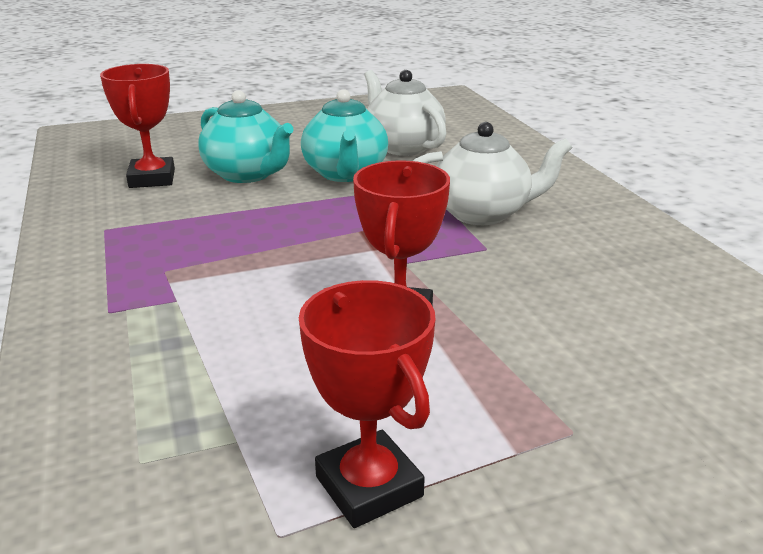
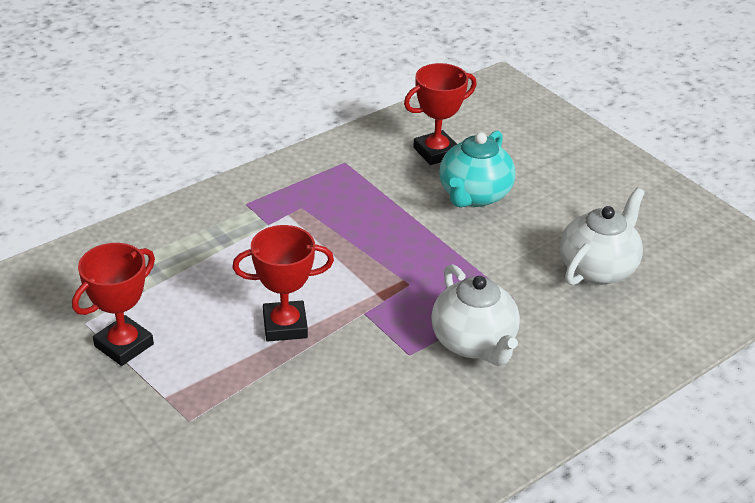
camera: 70 degrees right, 10 degrees up
turquoise teapot [301,89,388,182] -> none

